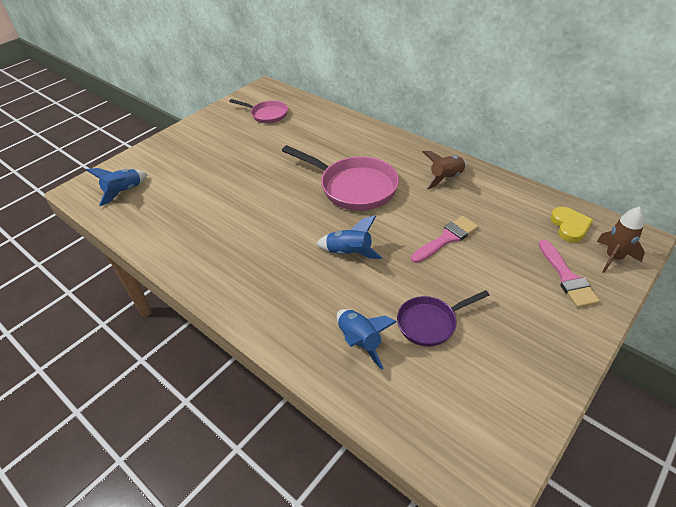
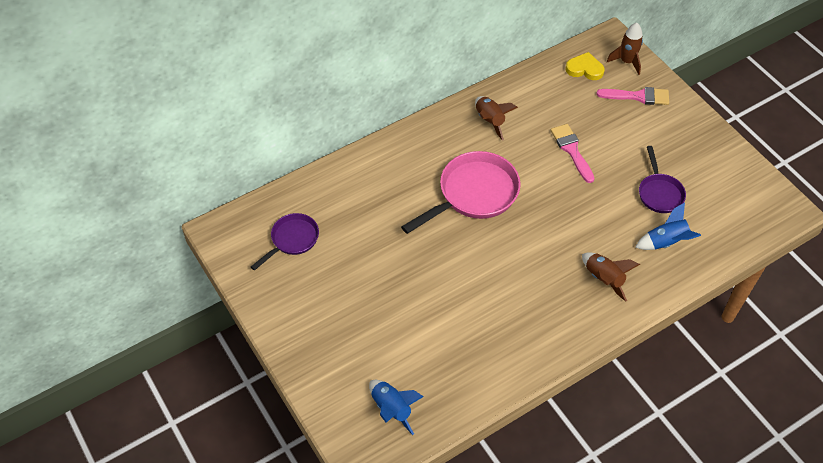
camera: 75 degrees left, 10 degrees up
pink pan [229,99,288,123] -> purple pan [251,213,319,271]
blue rocket [316,215,382,259] -> none
none -> brown rocket [582,252,640,302]

